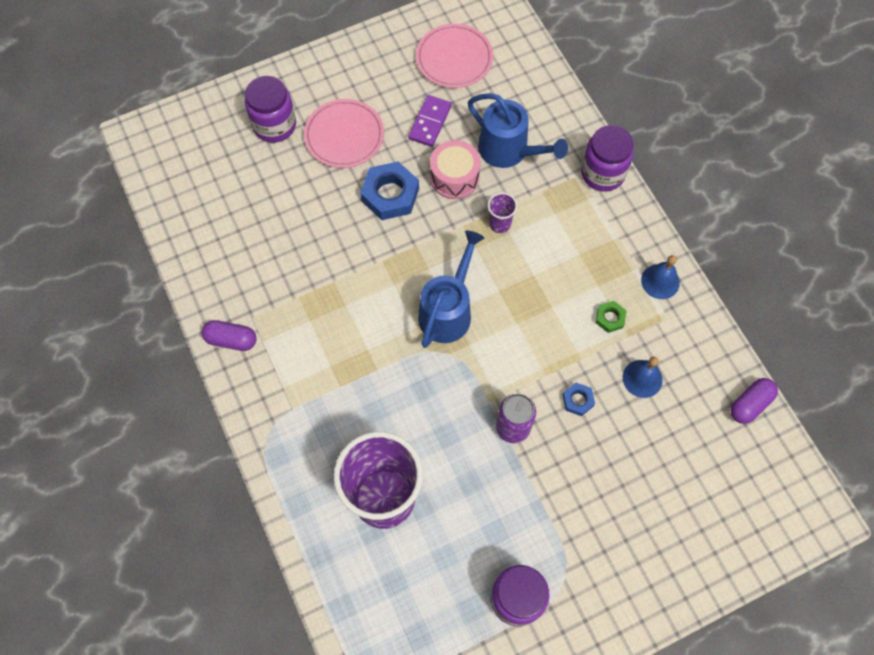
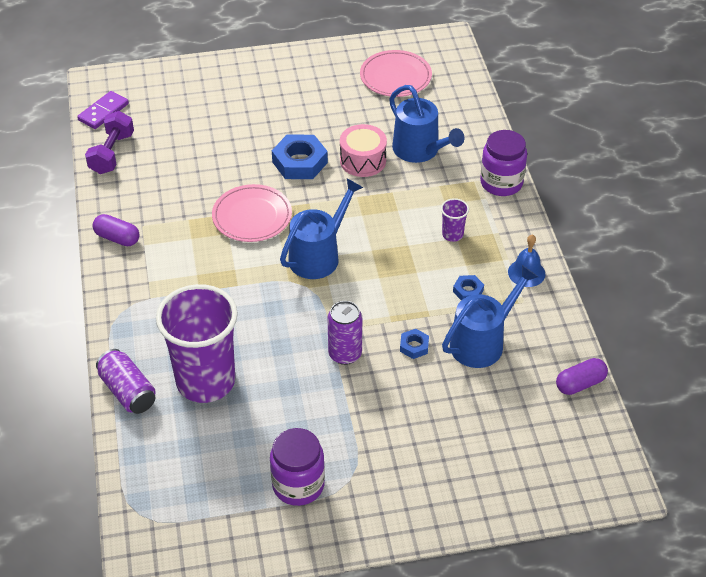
camera: 15 degrees right, 20 degrees down
purple jar [245,76,296,143] -> none
pink plate [304,99,384,168] -> pink plate moved to [212,184,292,242]
purple domino [408,95,452,147] -> purple domino moved to [77,91,129,129]
purple cup [488,192,517,233] -> purple cup moved to [441,198,469,242]
green nut [596,301,627,333] -> blue nut [453,275,484,300]
blue bell [623,357,663,398] -> blue watering can [442,265,538,368]
none -> purple dumbbell [85,111,134,174]
none -> purple can [96,349,156,414]

